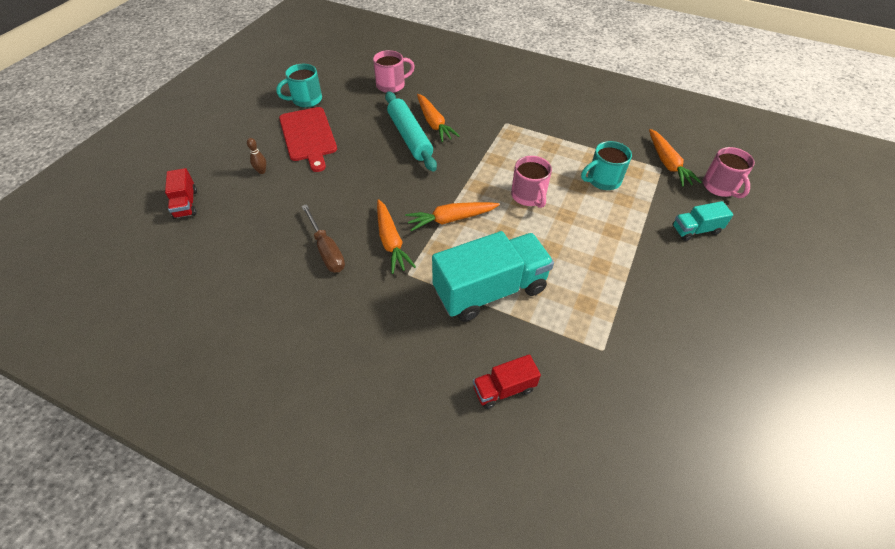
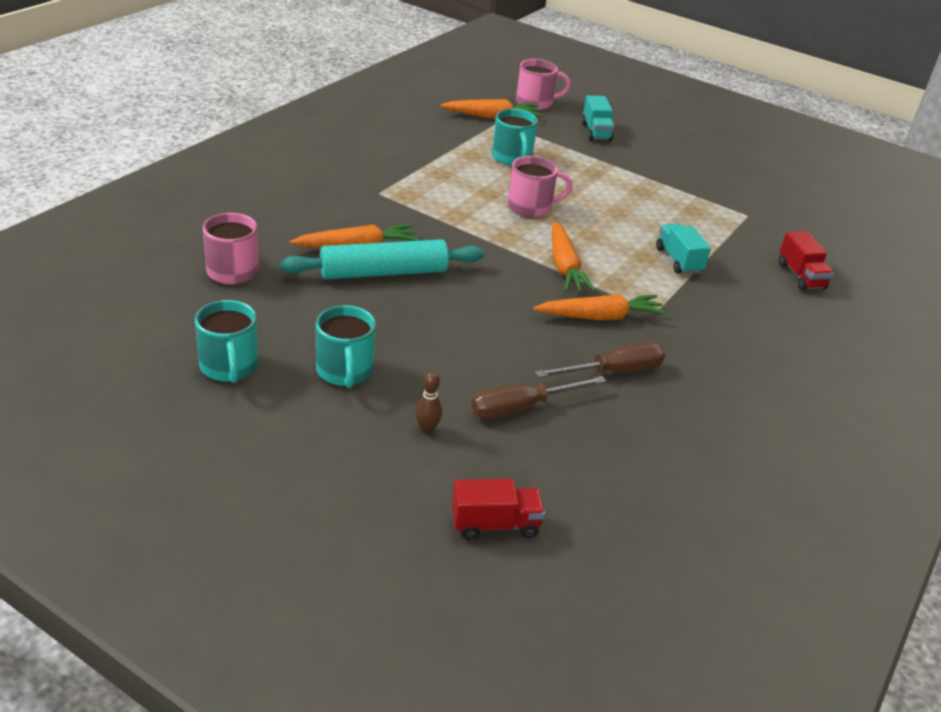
camera: 85 degrees left, 15 degrees down
red cutting board [279,107,337,172] -> turquoise mug [316,305,376,388]
turquoise truck [432,231,554,322] -> turquoise truck [656,223,711,274], size x0.49
none -> brown screwdriver [471,376,606,419]

